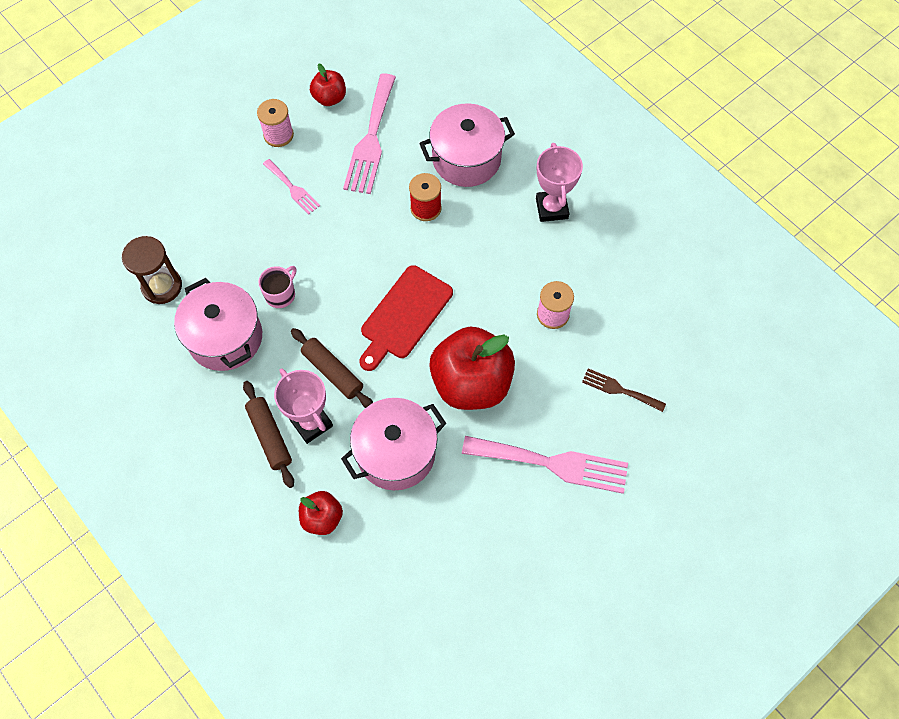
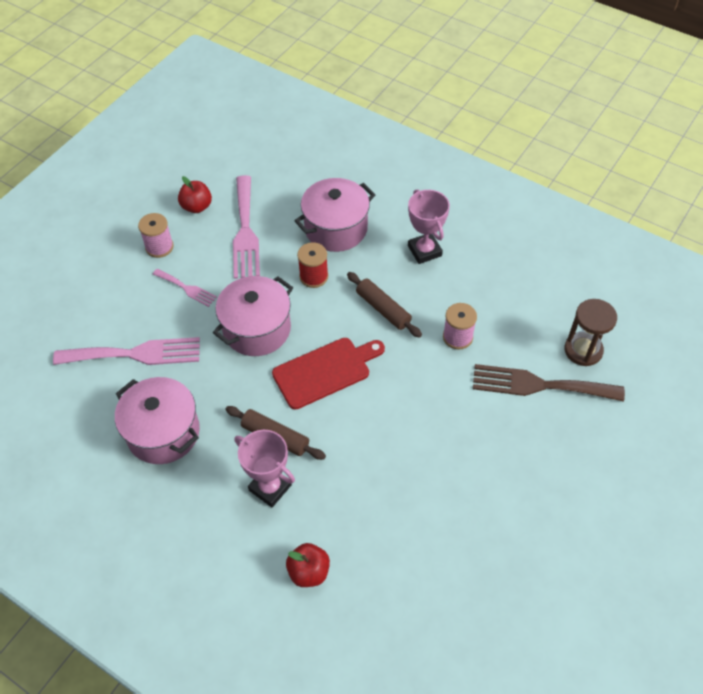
camera: 15 degrees left, 10 degrees down
brown hourglass [122,236,182,304] -> brown hourglass moved to [564,299,617,366]
brown rolling pin [243,381,294,488] -> brown rolling pin moved to [347,272,422,338]
pink mug [259,266,297,308] -> none
pink pot [341,398,446,490] -> pink pot moved to [213,276,293,356]
red cutting board [359,265,453,371] -> red cutting board turned 135 degrees counterclockwise [272,338,385,409]
red apple [429,327,515,410] -> none
pink fork [462,436,628,494] -> pink fork moved to [53,337,200,365]
brown fork [582,368,666,412] -> brown fork [473,364,625,402], size x1.89

